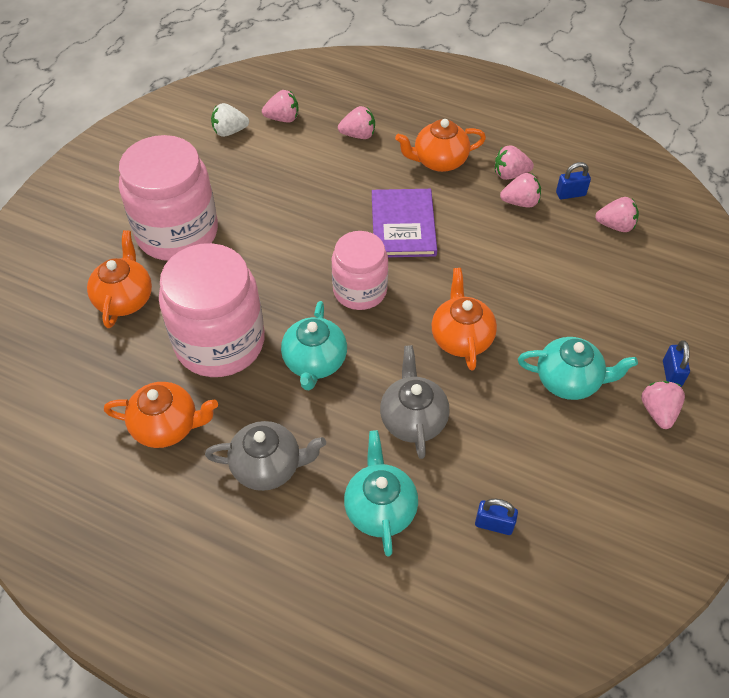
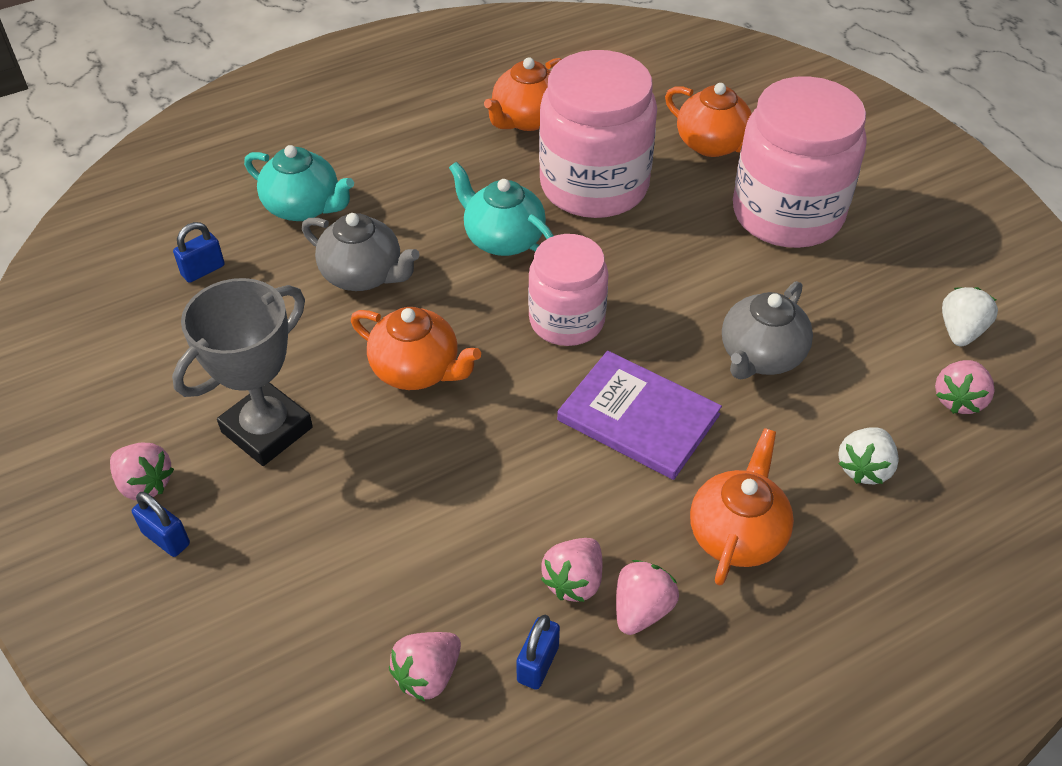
camera: 125 degrees right, 5 degrees down
grey teapot [205,421,326,491] -> grey teapot moved to [722,281,813,379]
pink strawberry [338,106,375,139] -> white strawberry [838,427,899,484]
turquoise teapot [518,337,638,400] -> grey trophy [172,278,313,466]

